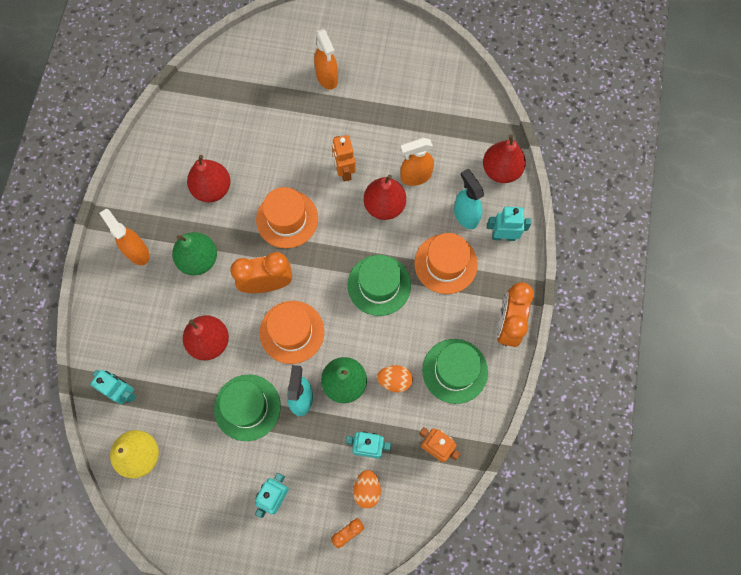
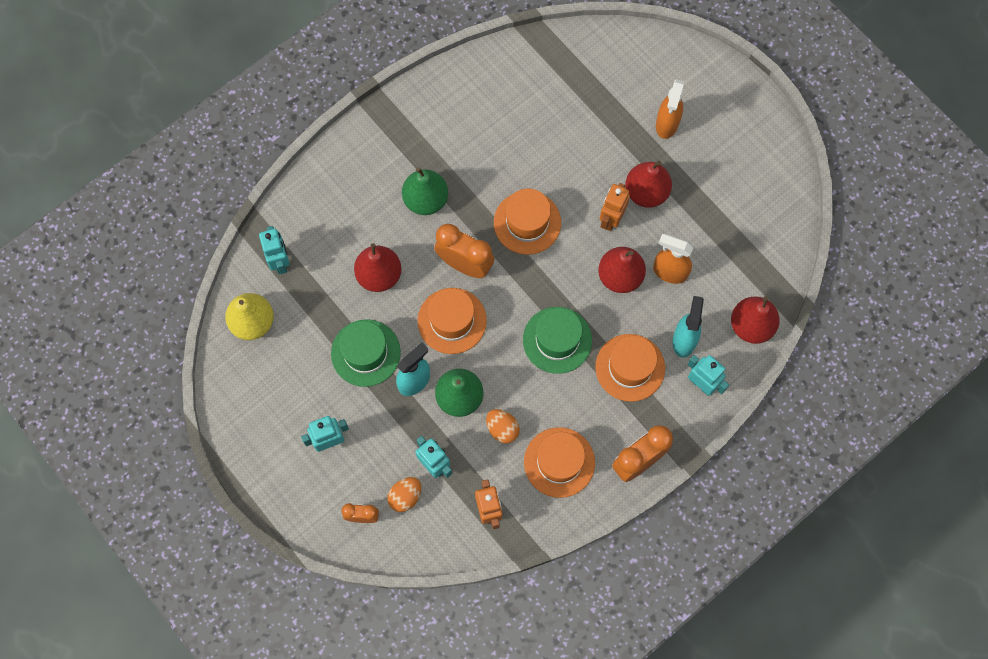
camera: 40 degrees right, 0 degrees up
orange spray bottle [99,209,149,266] -> none
red pear [187,155,231,202] -> red pear moved to [625,161,672,208]
green hat [422,339,488,404] -> orange hat [524,427,595,498]

